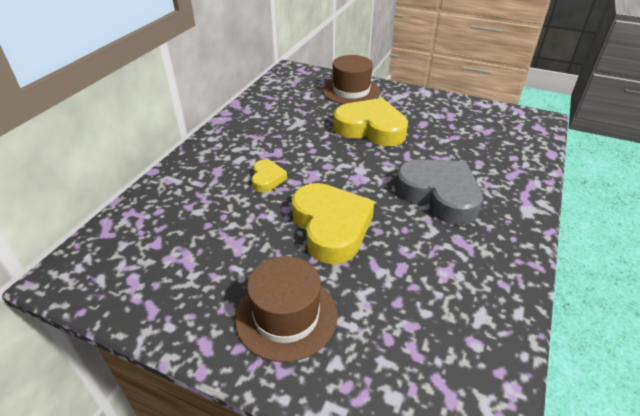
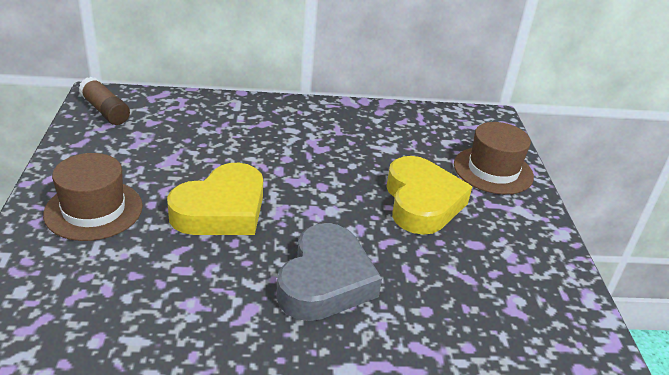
camera: 60 degrees right, 5 degrees down
yellow heart [252,159,287,192] -> none
none -> brown glue stick [78,77,130,125]

